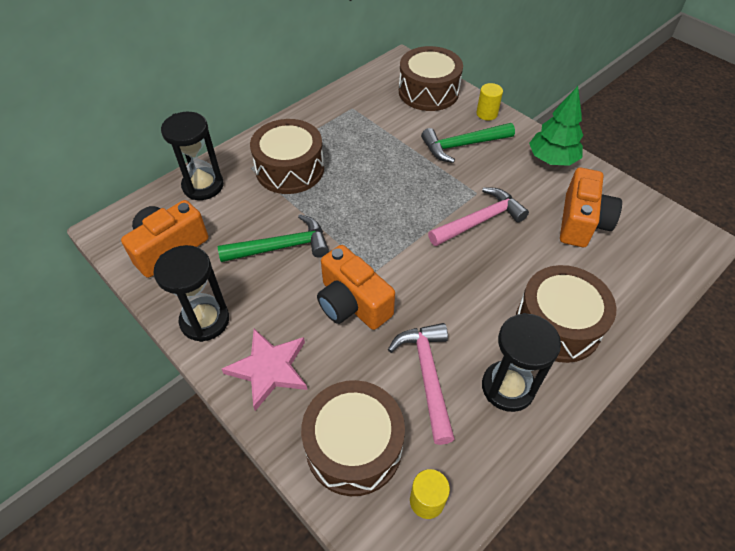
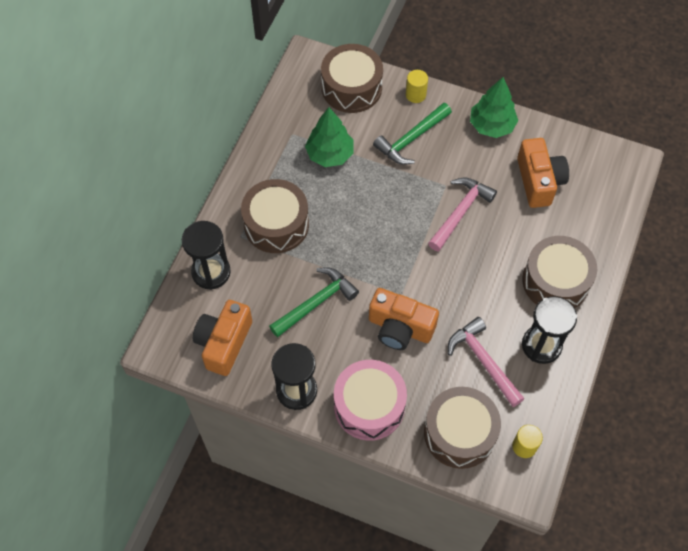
camera: 25 degrees left, 10 degrees up
pink star [222,329,307,411] -> pink drum [334,360,407,441]
none -> green tree [305,107,353,167]

